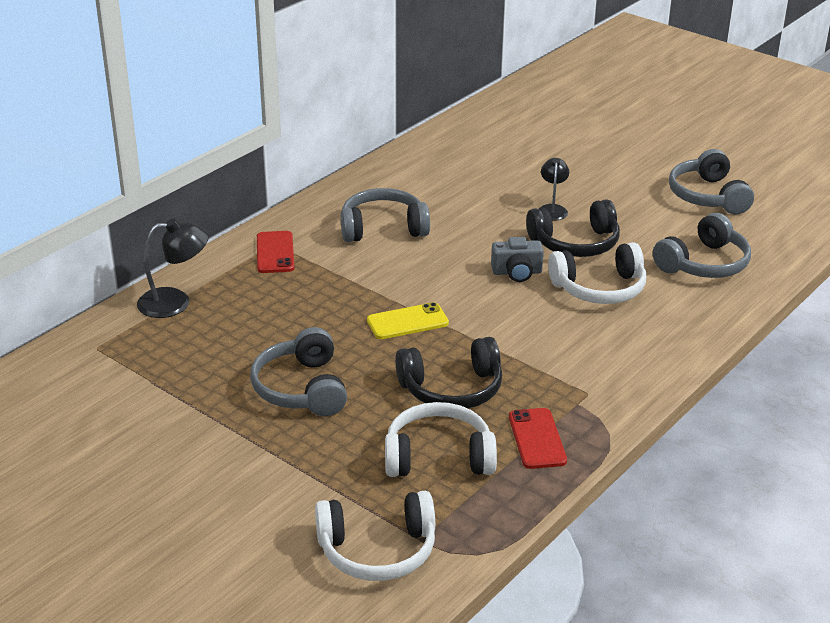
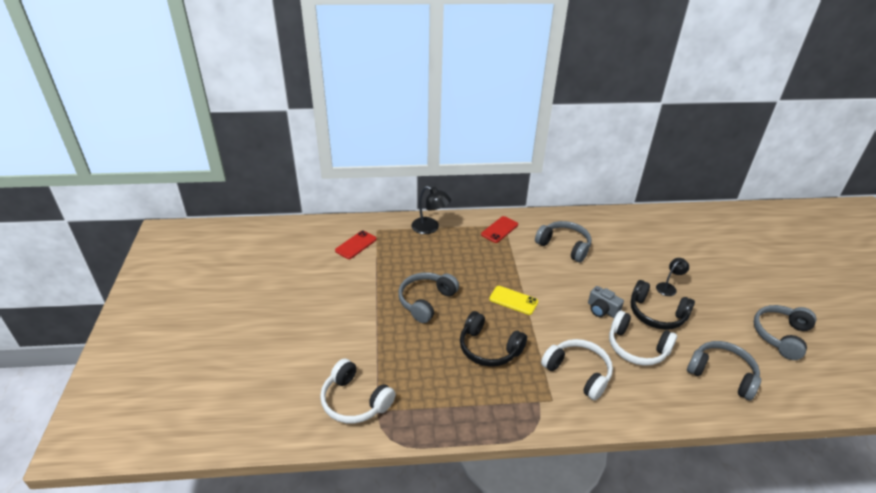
camera: 45 degrees right, 5 degrees up
white headphones [385,402,497,477] -> white headphones moved to [541,339,613,400]
red phone [509,408,567,469] -> red phone moved to [335,230,377,259]
grey headphones [653,213,751,278] -> grey headphones turned 150 degrees counterclockwise [687,341,761,401]

